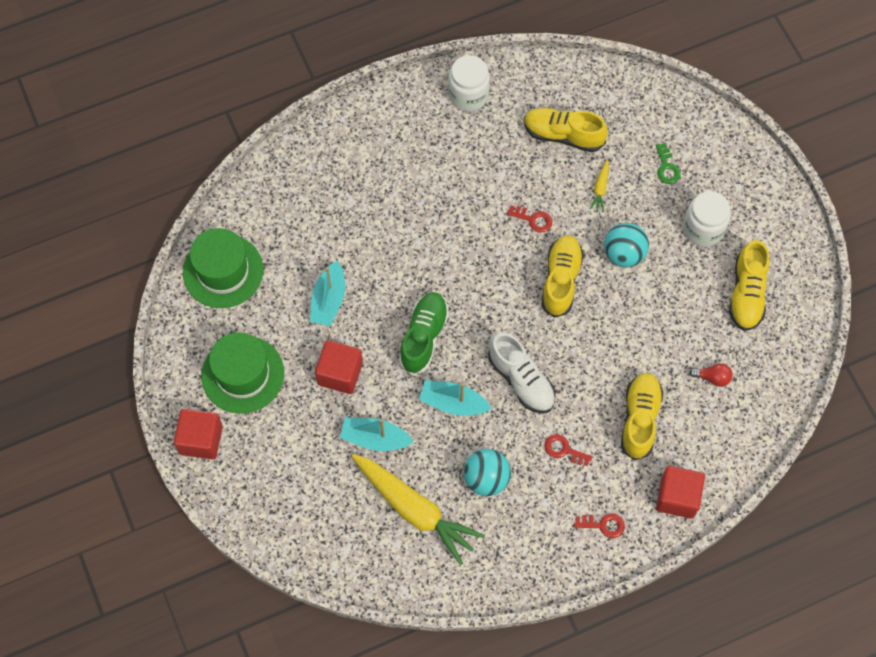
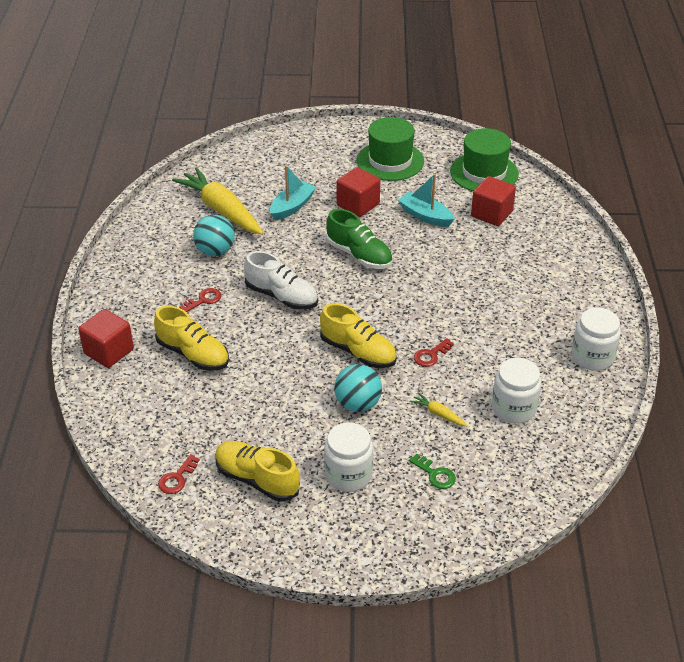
camera: 115 degrees right, 25 degrees down
red cube [174,409,223,459] -> red cube moved to [471,176,516,226]
yellow carrot [352,454,485,565] -> yellow carrot turned 75 degrees clockwise [172,167,263,234]
turquoise boat [419,380,492,415] -> none
white shoe [488,333,556,413] -> white shoe turned 135 degrees counterclockwise [244,251,318,310]
yellow shoe [524,108,608,152] -> white jar [492,358,541,423]
red key [574,513,625,538] -> red key moved to [158,454,200,494]
green key [656,143,681,184] -> green key turned 150 degrees counterclockwise [409,454,456,489]
red light bulb [689,363,733,387] -> none

